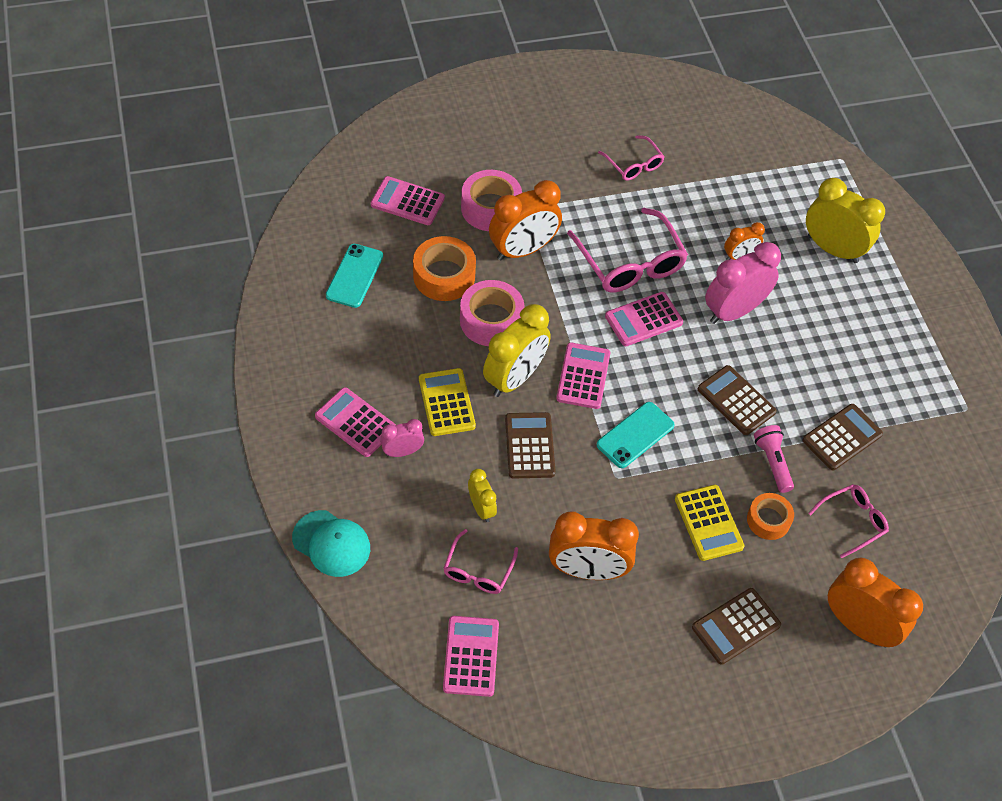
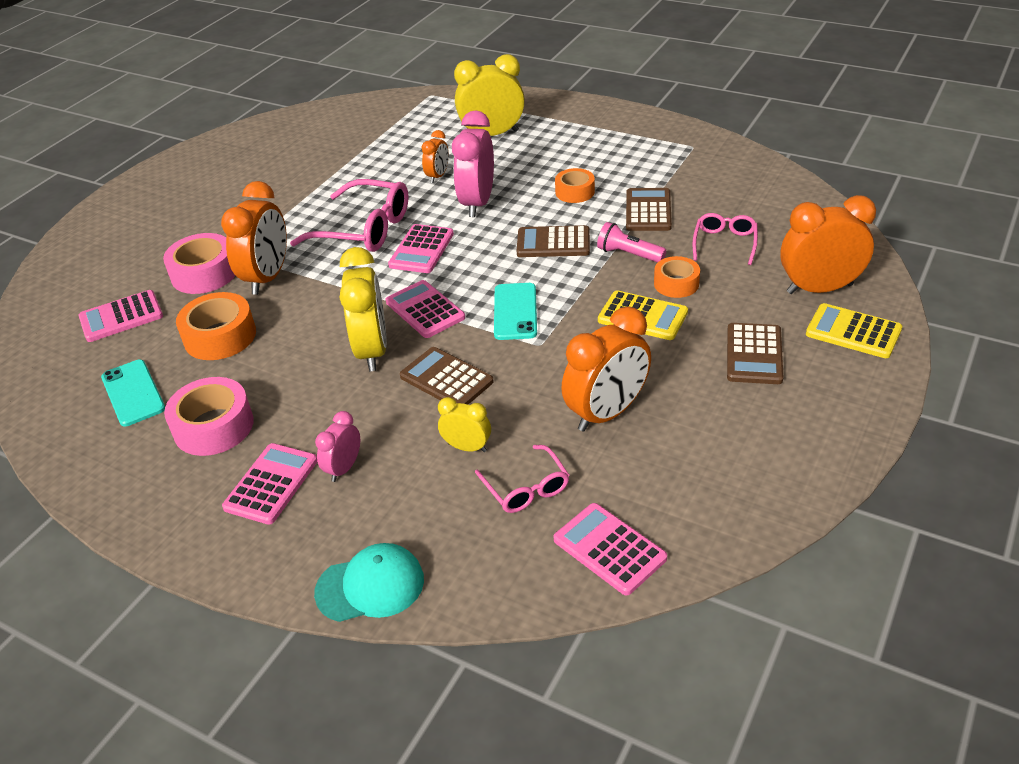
camera: 40 degrees left, 15 degrees down
pink calculator [315,387,396,457] -> pink calculator turned 120 degrees clockwise [222,443,317,525]
yellow calculator [419,368,476,436] -> yellow calculator moved to [806,303,902,358]
pink tape [460,280,525,346] -> pink tape moved to [164,377,254,456]
pink glasses [598,135,664,181] -> none
none -> orange tape [555,168,595,203]

